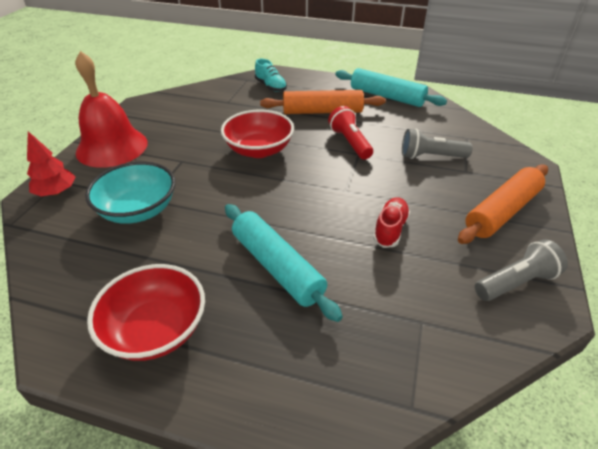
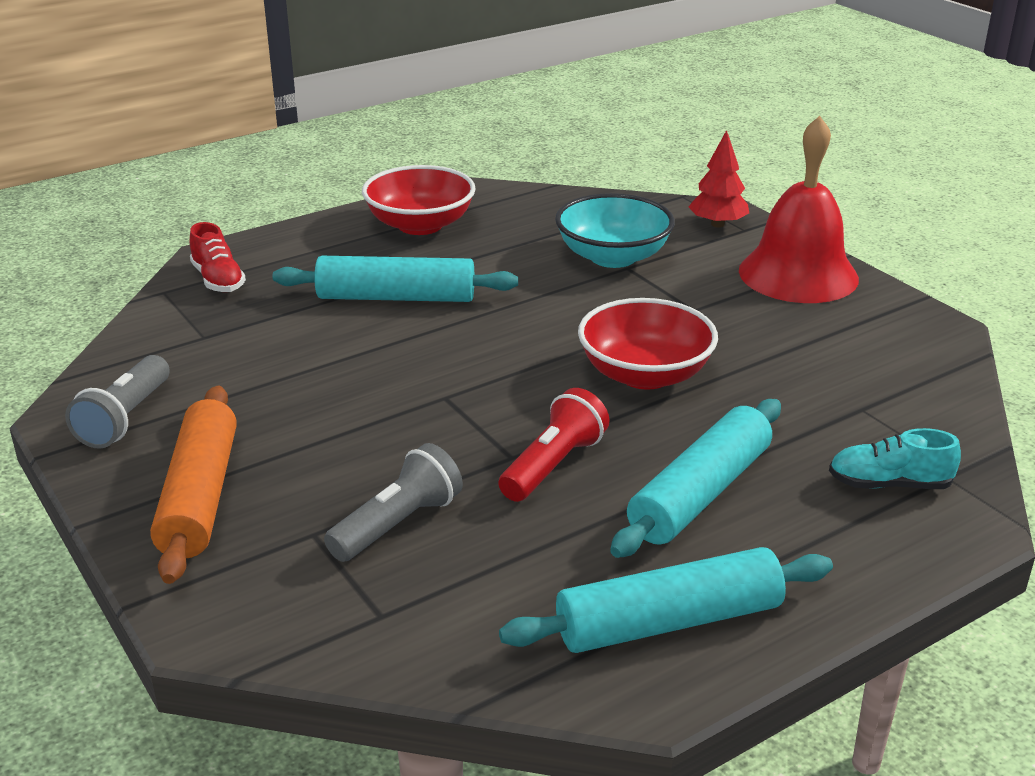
camera: 130 degrees right, 10 degrees down
orange rolling pin [260,90,386,114] -> turquoise rolling pin [610,399,781,558]
red flashlight [328,106,373,160] -> red flashlight turned 75 degrees counterclockwise [499,388,610,502]
red shoe [373,197,410,248] -> red shoe moved to [190,222,246,292]

